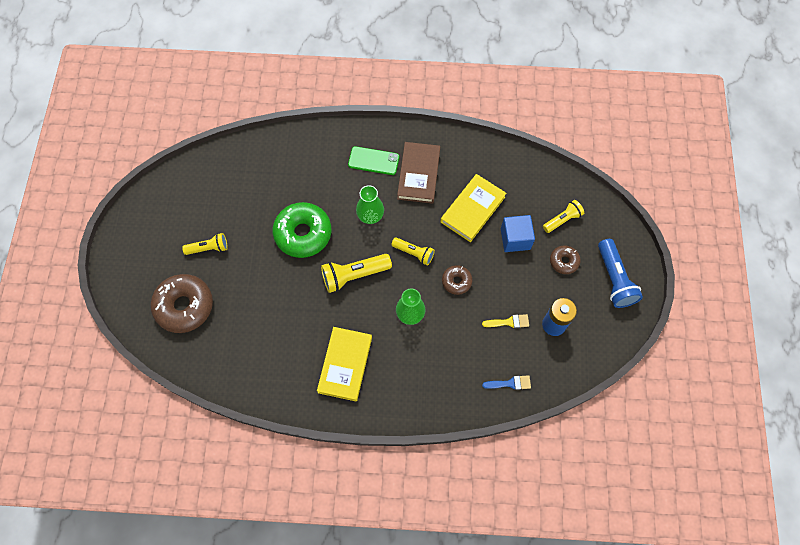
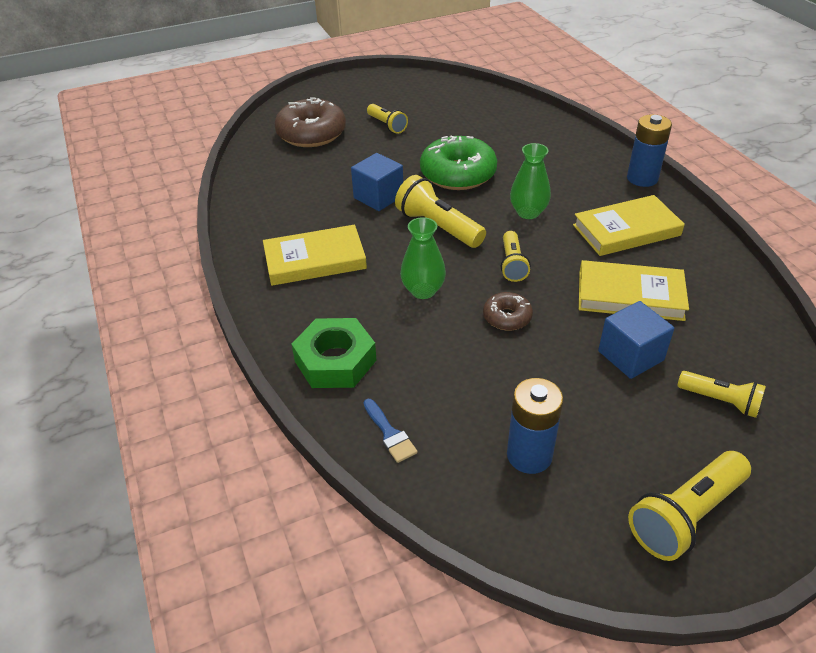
camera: 65 degrees right, 25 degrees down
green phone [348,146,399,175] -> none
brown book [397,142,440,204] -> yellow book [573,195,685,256]
yellow brush [482,314,529,328] -> none
brown donut [550,245,581,274] -> none
blue flashlight [598,239,643,308] -> yellow flashlight [628,451,751,561]
none -> green nut [292,318,377,388]
none -> blue cube [351,153,403,211]
none -> blue battery [627,114,672,187]

